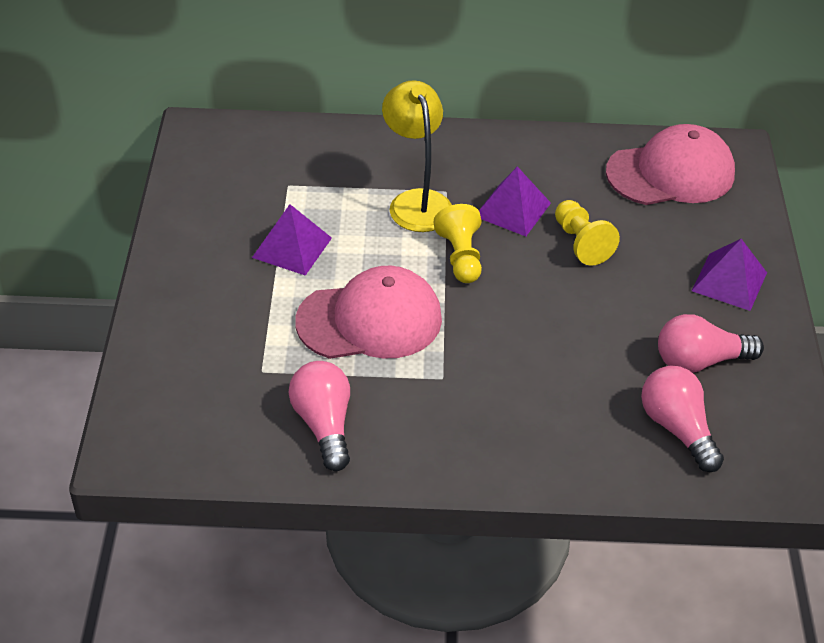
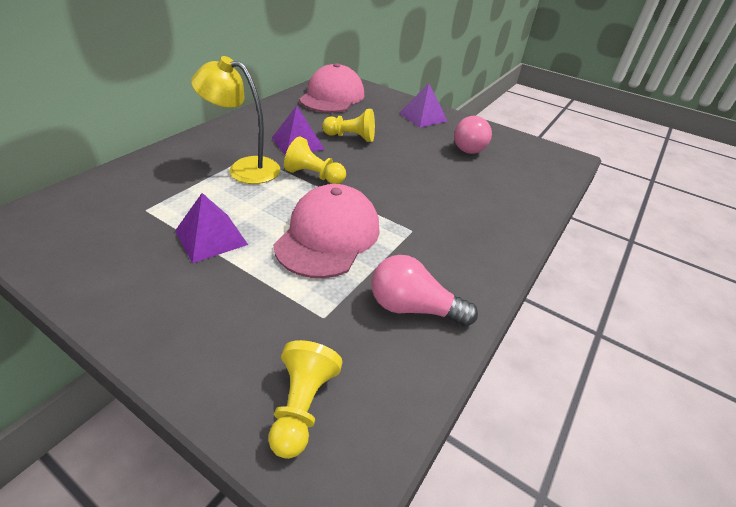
camera: 60 degrees left, 5 degrees down
pink light bulb [641,366,724,472] -> none
none -> yellow pawn [268,340,342,459]

